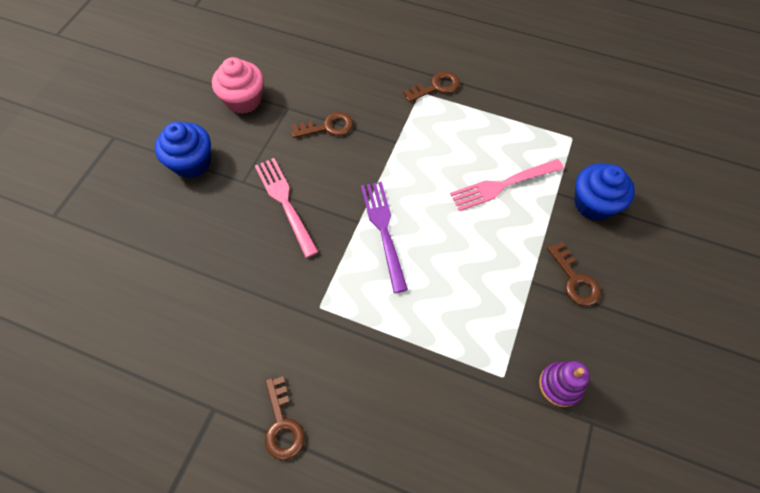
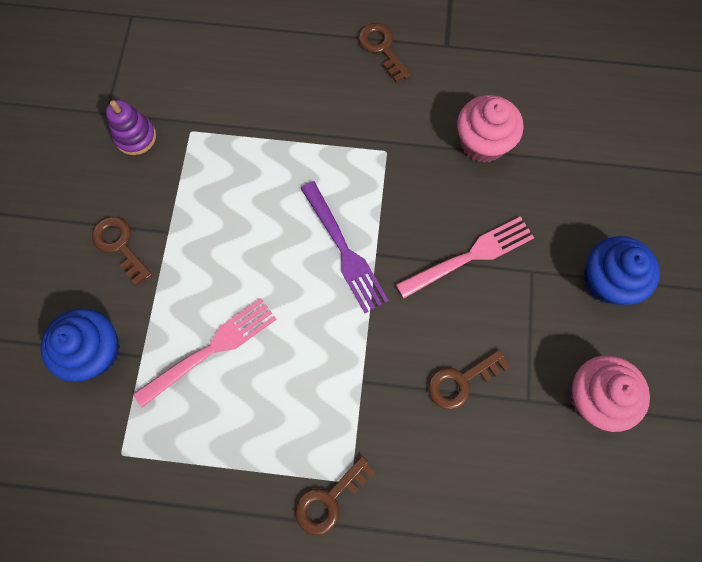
camera: 165 degrees right, 10 degrees up
pink fork [255,158,318,258] -> pink fork turned 75 degrees counterclockwise [396,216,534,298]
none -> pink cupcake [457,95,523,163]

